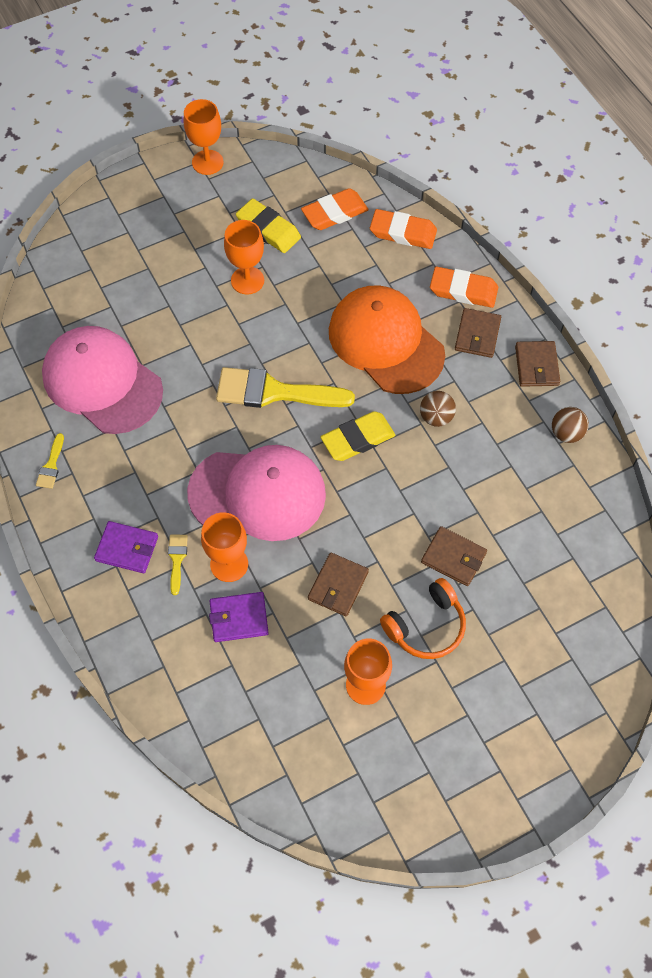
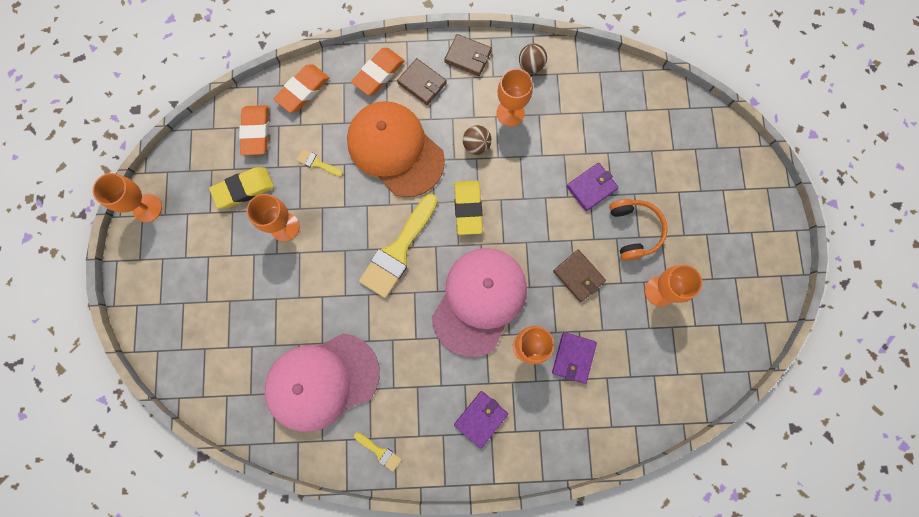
camera: 65 degrees left, 15 degrees up
yellow brush [168,535,188,595] -> yellow brush moved to [297,149,343,177]
orange cap [329,285,445,394] -> orange cap turned 60 degrees clockwise [347,101,445,197]
brown wallet [421,526,487,586] -> purple wallet [566,163,619,211]
none -> orange goblet [496,69,533,127]

